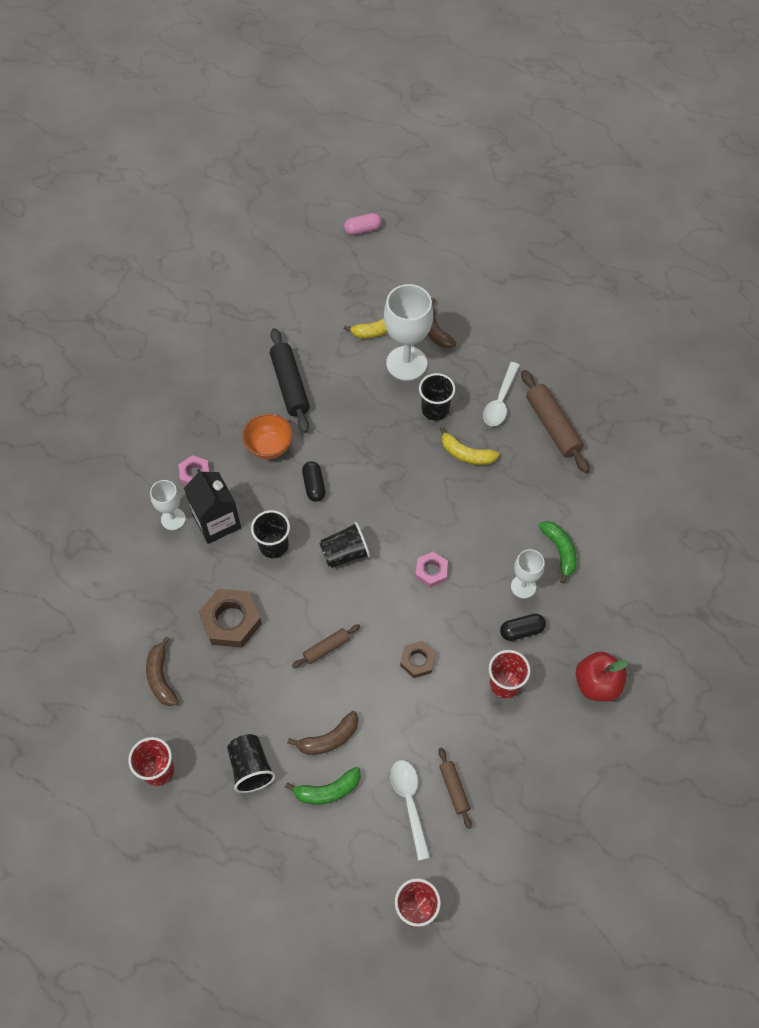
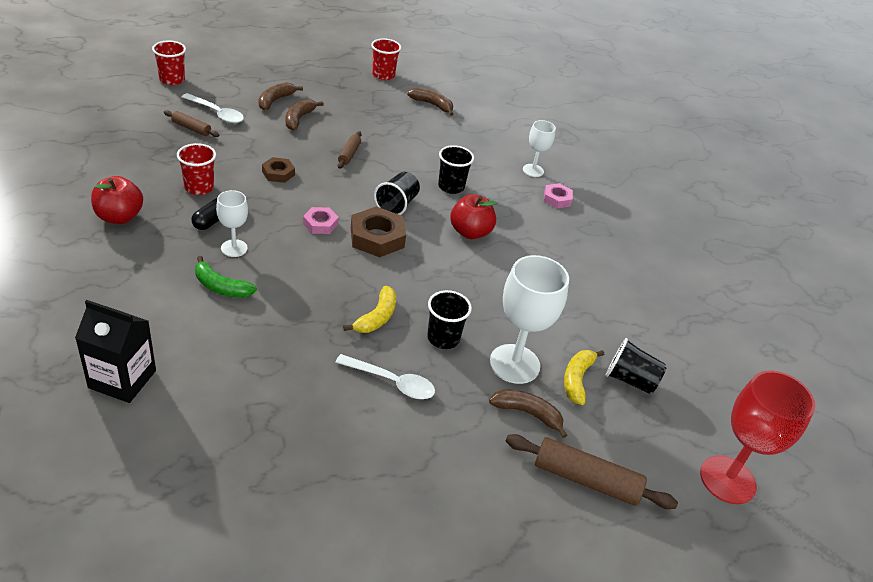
camera: 130 degrees right, 20 degrees down
black carton [184,469,241,544] -> black carton moved to [75,300,156,403]
brown nut [199,589,262,648] -> brown nut moved to [351,207,406,257]
black cup [227,734,276,793] -> black cup moved to [606,338,666,394]
orange bowl [242,413,293,459] -> none
black rolling pin [270,328,310,433] -> none
green banana [285,767,361,805] -> brown banana [259,82,303,110]
black capsule [302,461,326,502] -> red apple [450,194,497,239]
pink capsule [344,213,382,235] -> red goblet [700,370,815,504]
yellow banana [440,427,499,465] -> yellow banana turned 135 degrees clockwise [343,286,396,333]
white spoon [483,362,520,426] -> white spoon turned 135 degrees clockwise [335,354,435,399]
brown rolling pin [521,370,590,473] -> brown rolling pin moved to [506,434,678,509]

